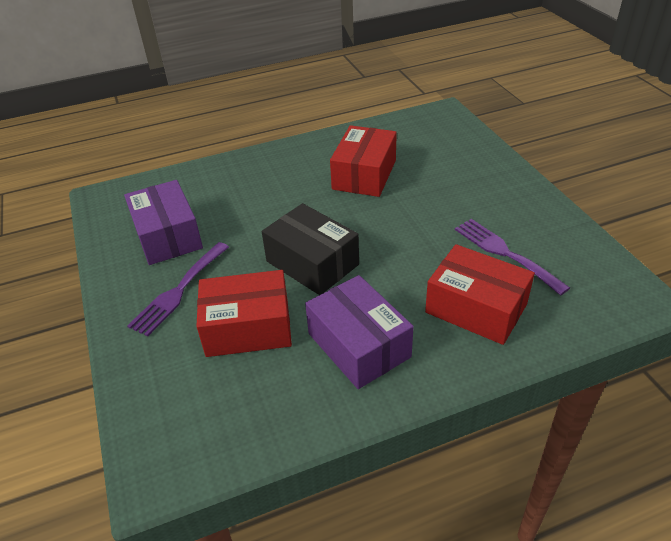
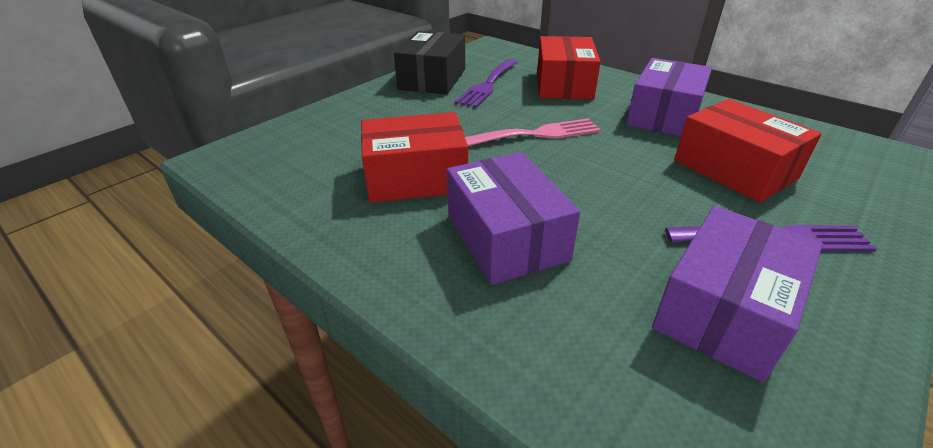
camera: 120 degrees left, 5 degrees down
black box [262,203,359,295] -> black box moved to [394,31,465,95]
none -> purple box [447,152,580,285]
none -> pink fork [465,118,601,146]

